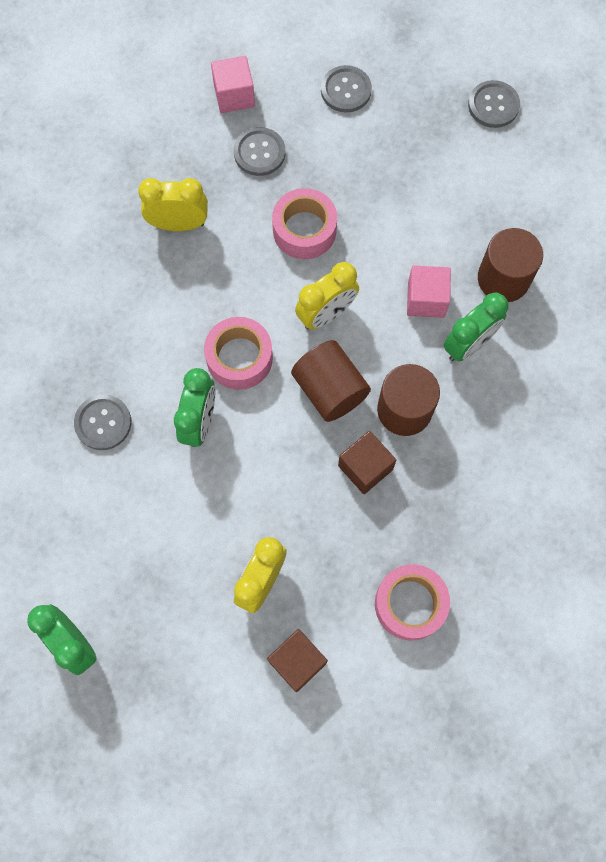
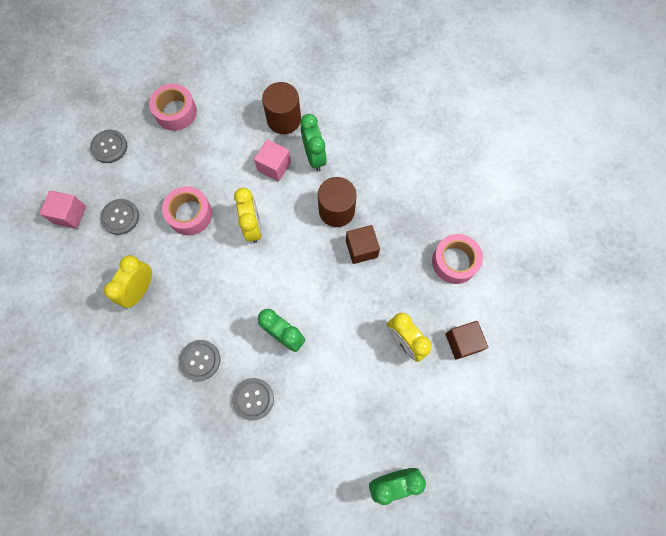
camera: 65 degrees left, 0 degrees up
pink tape [204,317,273,390] -> pink tape moved to [149,84,197,131]
brown cylinder [291,340,371,422] -> none
grey button [468,80,520,128] -> grey button moved to [179,340,220,381]

